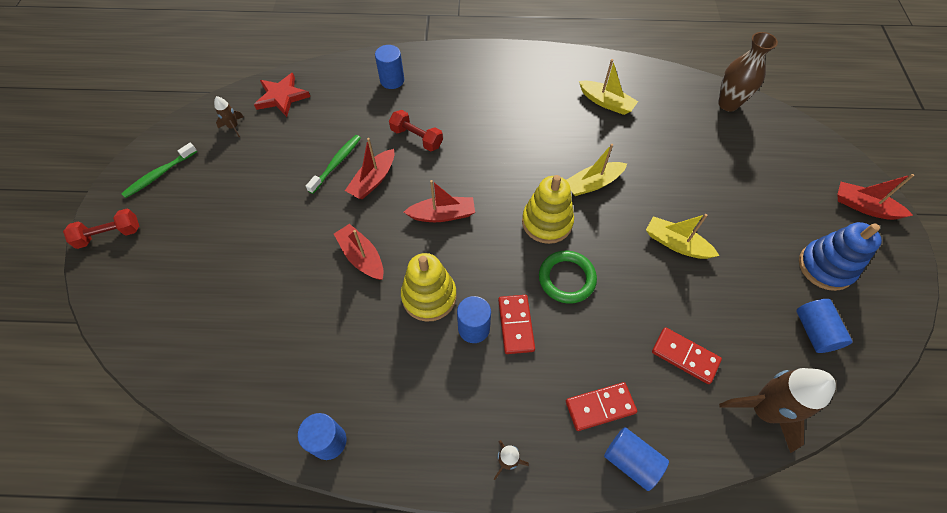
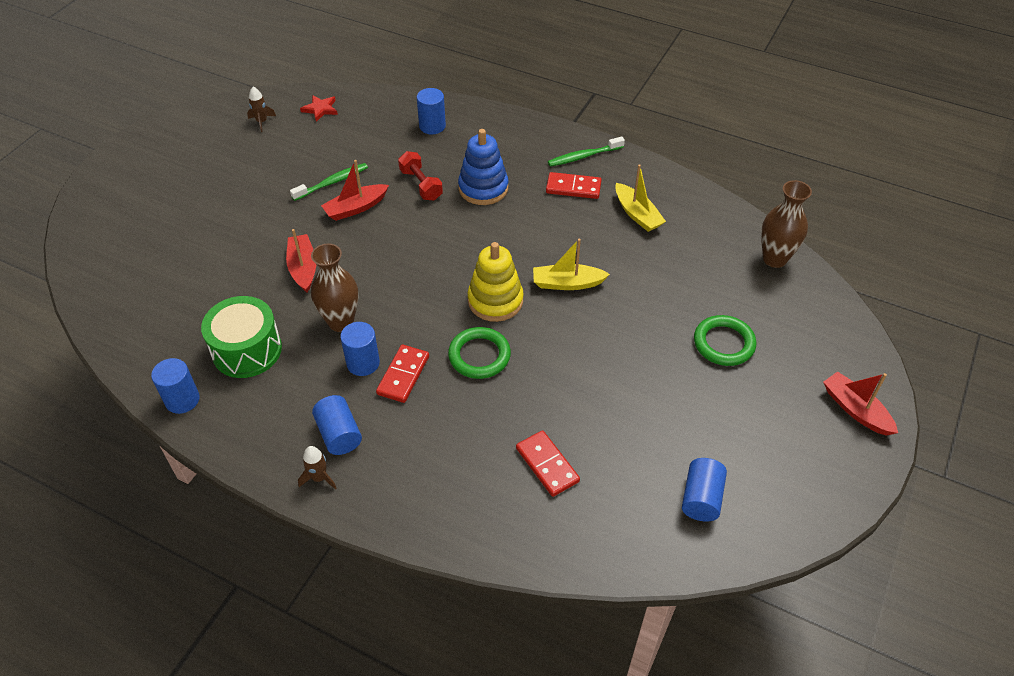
camera: 25 degrees right, 10 degrees down
red dumbbell [63,209,139,249] -> none
green toothbrush [121,143,197,198] -> green toothbrush moved to [548,136,625,167]
red star [254,73,310,117] -> red star [300,95,338,122], size x0.66
yellow stacking toy [401,253,457,322] -> brown vase [311,244,358,332]
red boat [404,180,475,222] -> none
red domino [566,382,637,431] -> red domino moved to [546,172,602,199]
blue cylinder [604,427,669,491] -> blue cylinder moved to [312,395,362,455]
yellow boat [646,214,719,259] -> none
brown rocket [719,368,836,453] -> none
blue stacking toy [799,222,882,291] -> blue stacking toy moved to [458,129,508,205]
none -> green drum [201,296,282,378]
none -> green ring [694,315,756,366]

